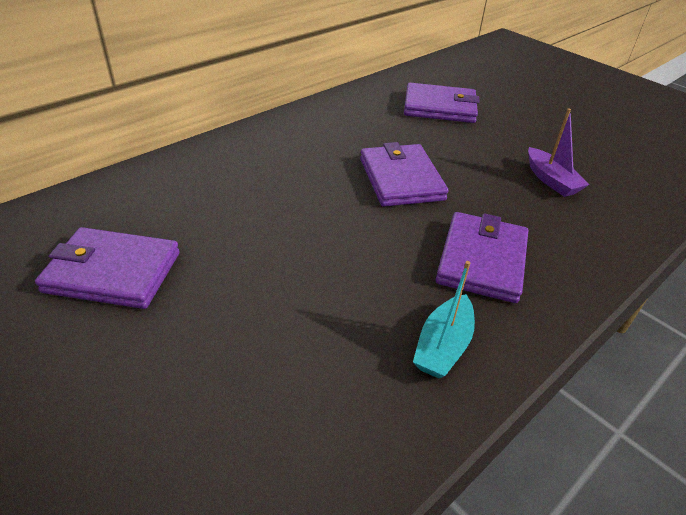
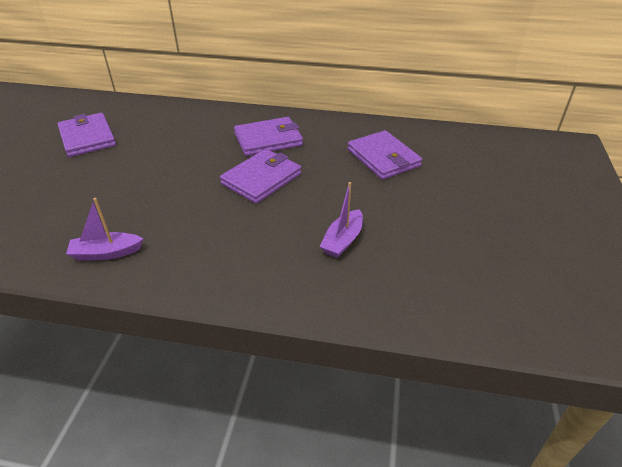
camera: 55 degrees right, 0 degrees up
turquoise boat [413,261,475,378] -> purple boat [66,198,143,261]
purple wallet [436,212,528,303] -> purple wallet moved to [234,117,303,156]

